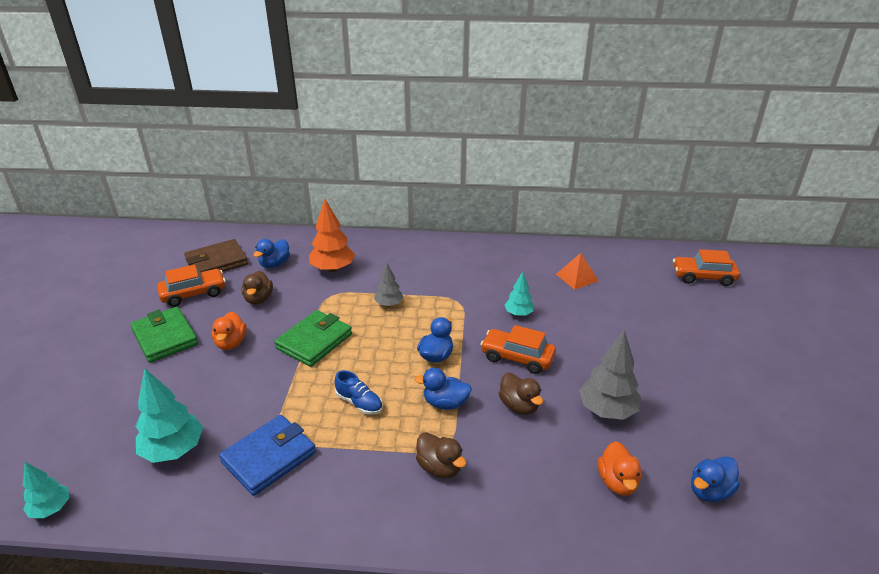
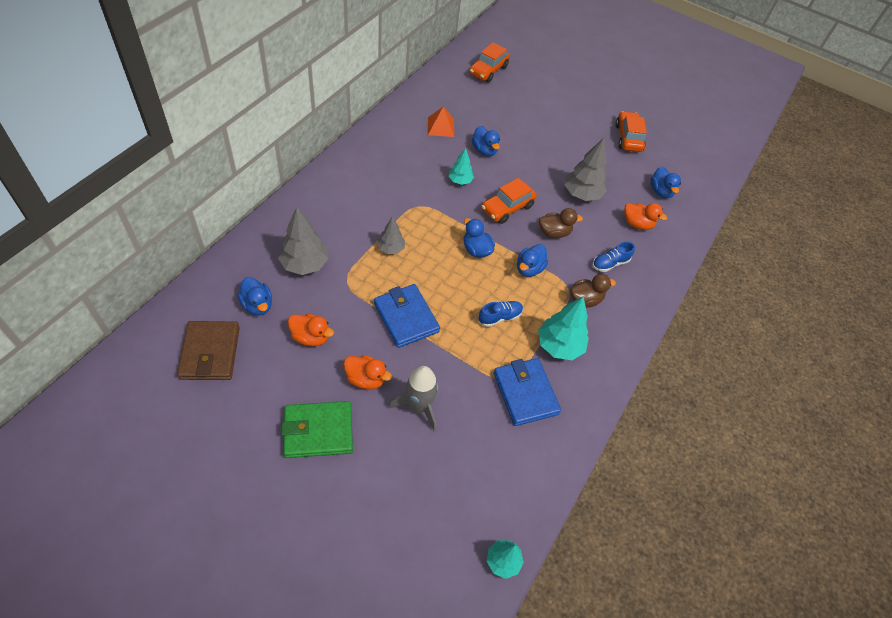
camera: 70 degrees left, 20 degrees up
turquoise tree [135,369,203,463] -> turquoise tree moved to [538,296,589,360]
orange car [157,265,226,307] -> orange car moved to [615,111,647,152]
brown duck [242,271,273,305] -> orange duck [288,314,334,346]
green wallet [274,310,352,367] -> blue wallet [374,284,440,348]
orange tree [309,199,355,272] -> grey tree [278,207,329,275]
none -> grey rocket [388,366,438,431]
none -> blue duck [472,126,500,156]
none -> blue shoe [592,242,635,272]

